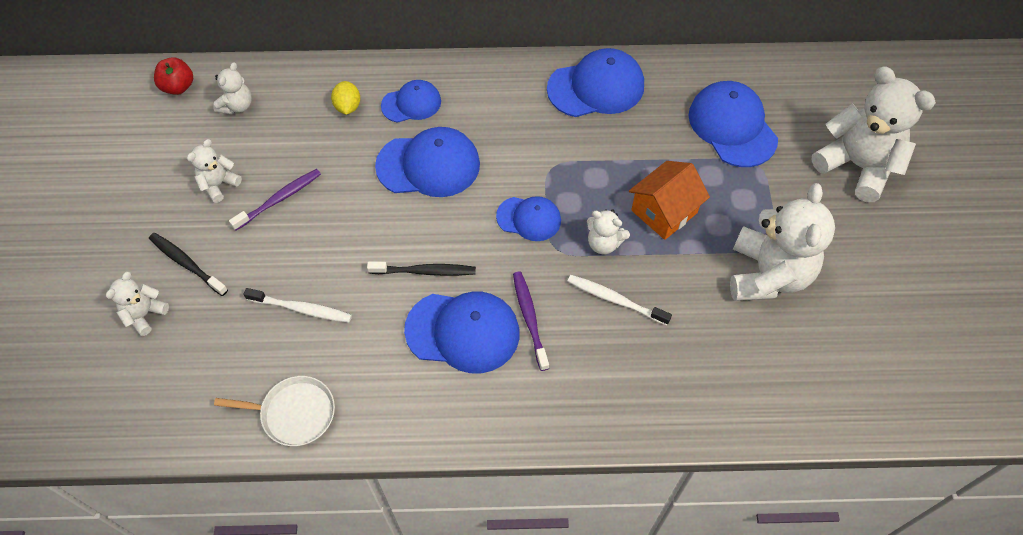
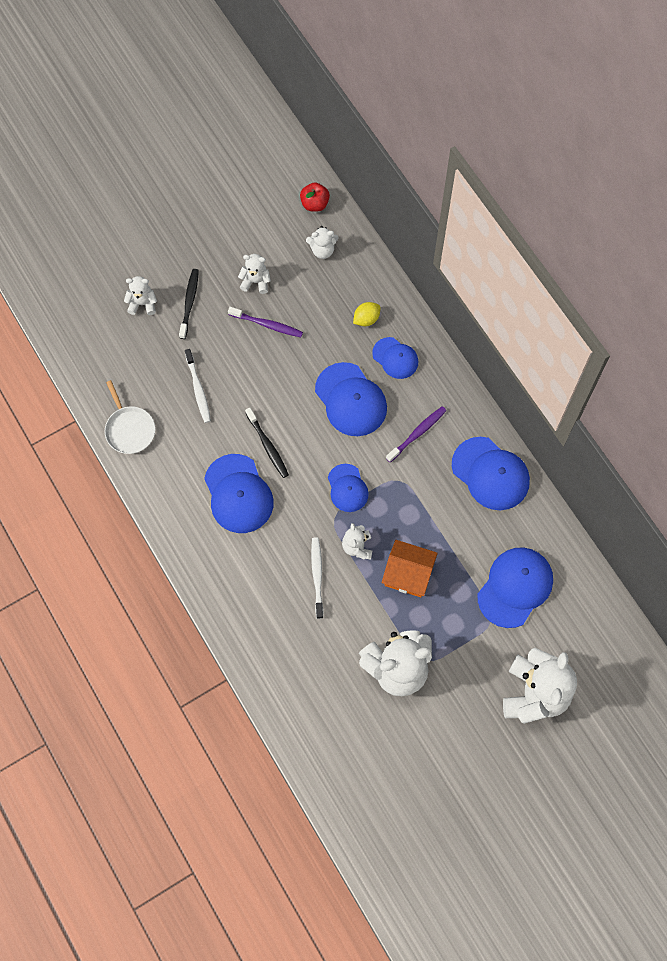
camera: 60 degrees right, 10 degrees up
purple toothbrush [513,271,549,371] -> purple toothbrush moved to [386,406,446,462]

